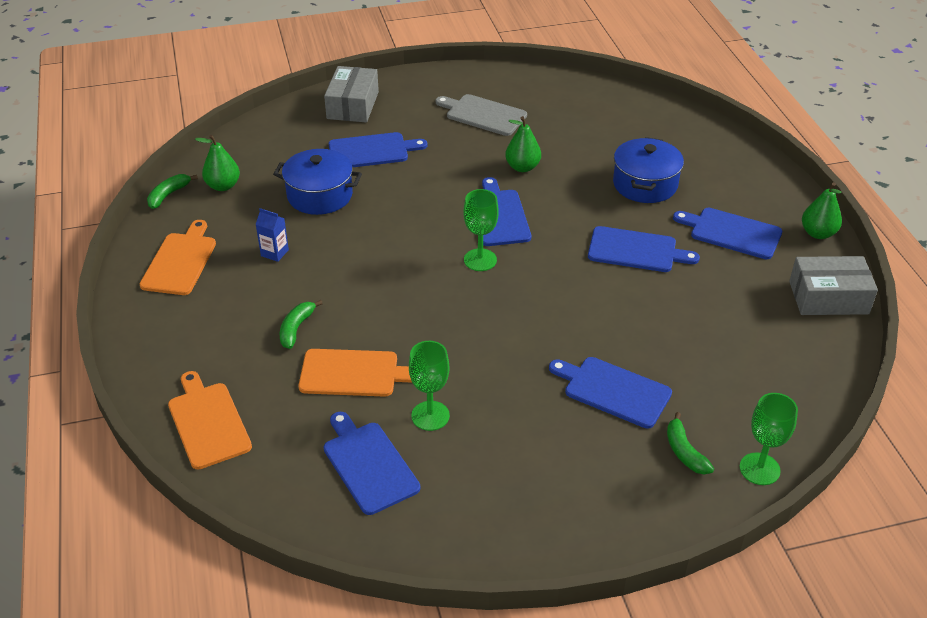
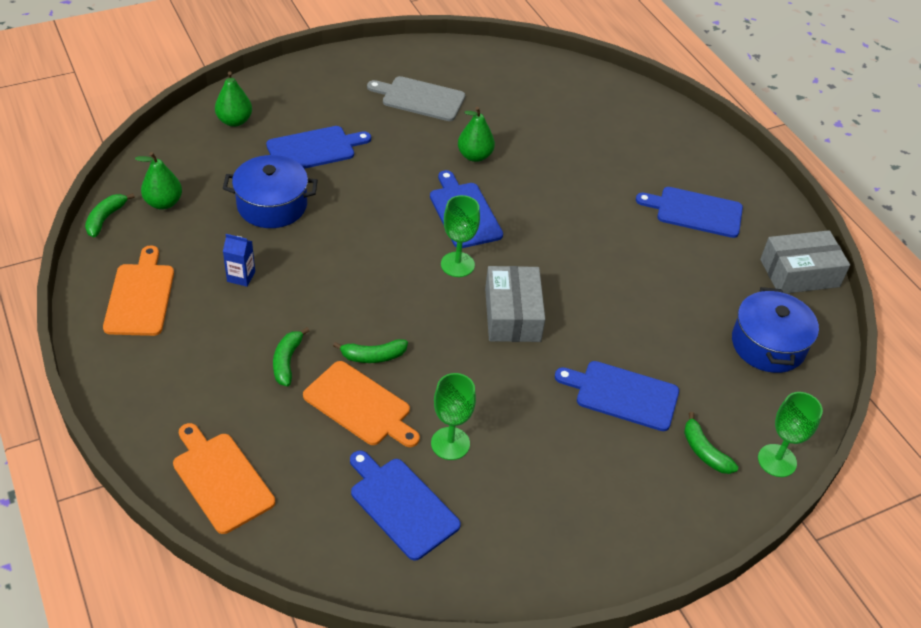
camera: 15 degrees left, 5 degrees up
orange cutting board [299,349,412,397] -> orange cutting board turned 45 degrees clockwise [303,361,420,447]
grey box [324,66,379,122] -> grey box moved to [485,266,545,342]
blue cutting board [588,226,700,272] -> none
blue pot [613,137,684,203] -> blue pot moved to [732,287,819,373]
green pear [802,182,842,239] -> green pear moved to [215,71,252,127]
none -> green banana [333,339,408,363]

